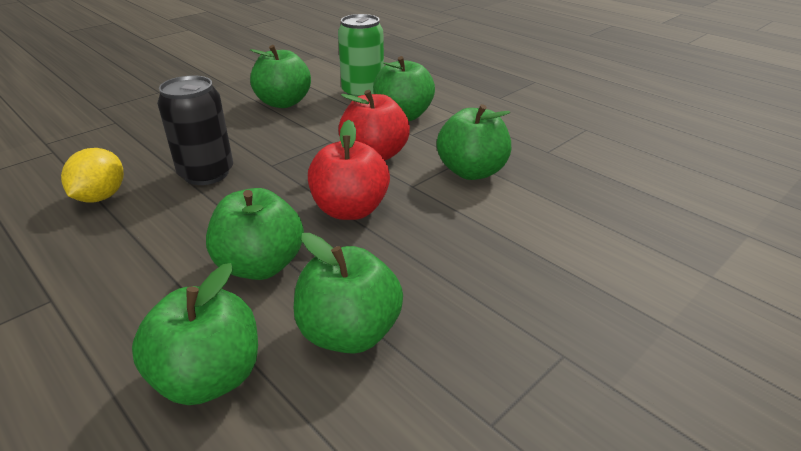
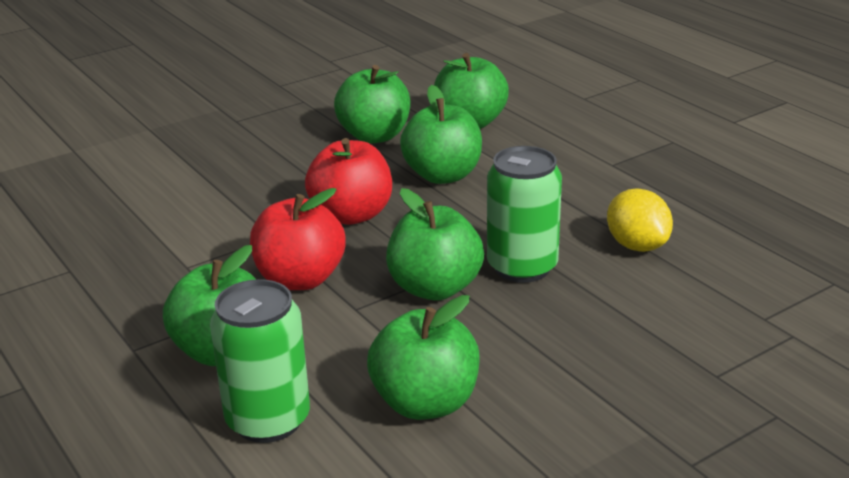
camera: 170 degrees left, 5 degrees down
yellow lemon [61,148,124,203] -> yellow lemon turned 45 degrees counterclockwise [607,189,673,252]
black can [157,75,233,185] -> green can [487,146,562,283]
green apple [437,104,511,180] -> green apple moved to [386,188,484,300]

